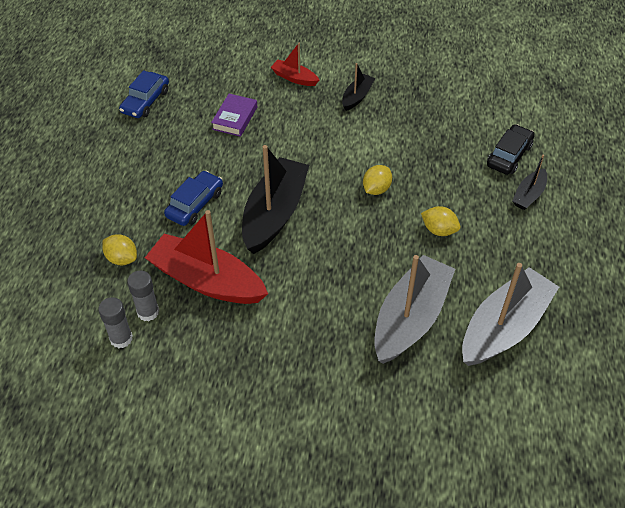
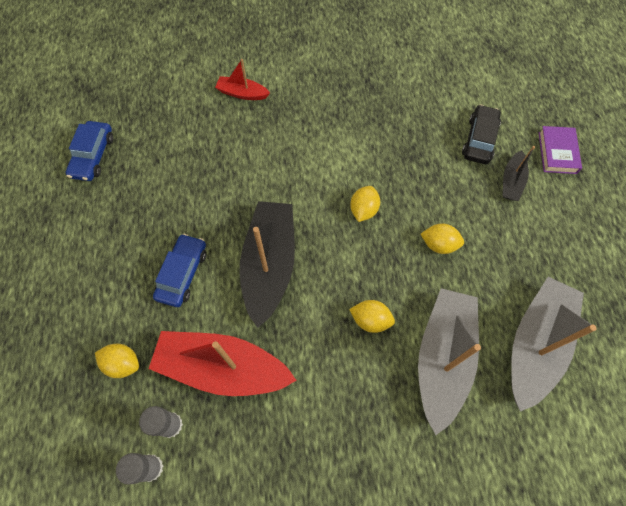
camera: 15 degrees left, 15 degrees up
purple book [211,94,257,137] -> purple book moved to [539,126,582,174]
black boat [342,63,375,111] -> none
none -> yellow lemon [349,300,395,333]

